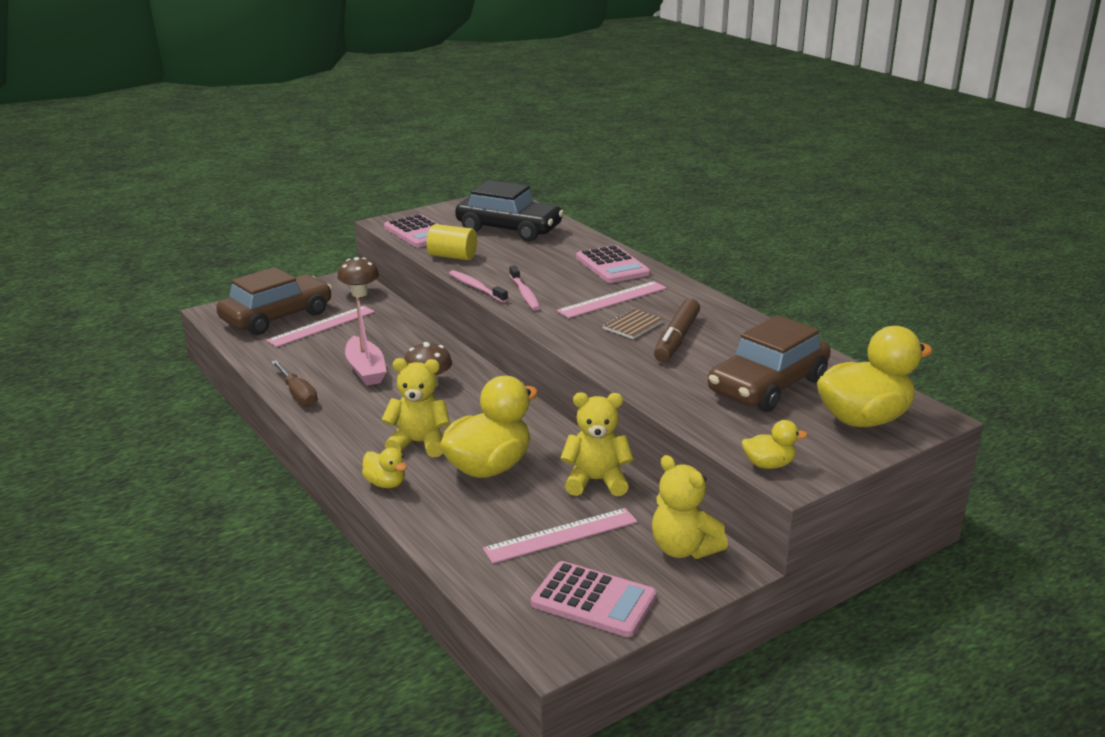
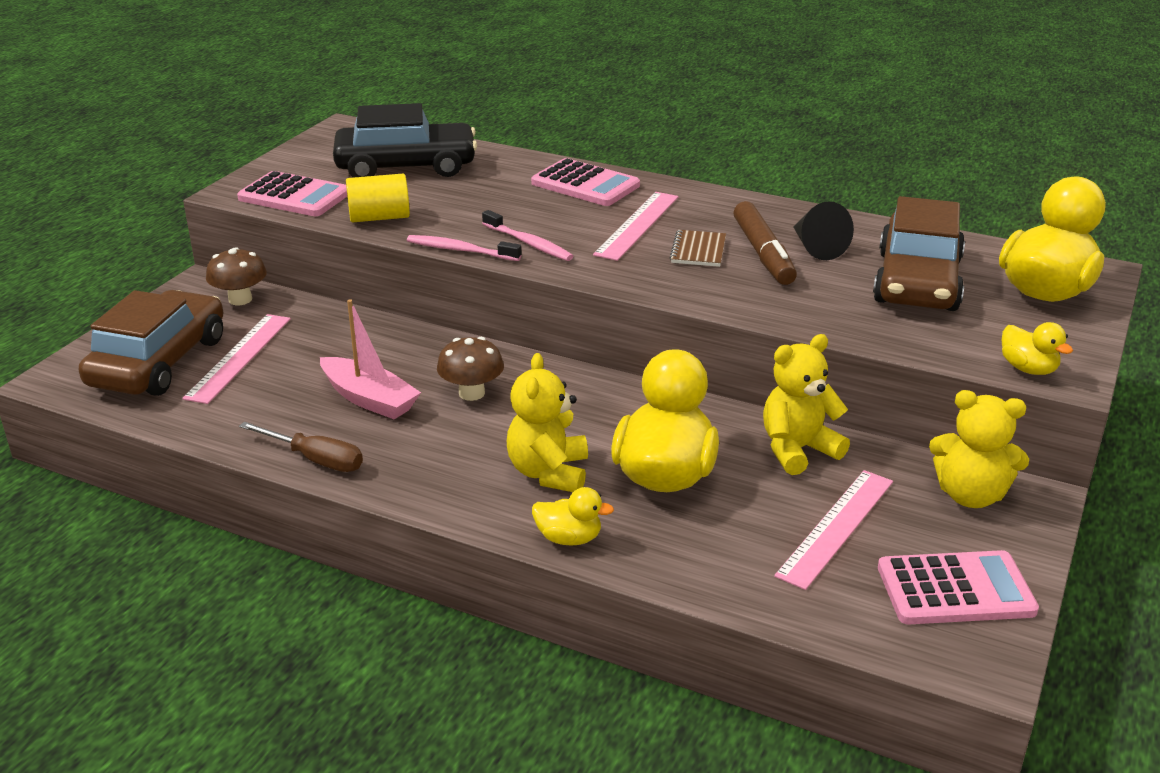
camera: 30 degrees left, 5 degrees up
yellow teddy bear [381,358,450,457] -> yellow teddy bear turned 60 degrees counterclockwise [507,353,588,492]
yellow duck [742,420,808,469] -> yellow duck turned 90 degrees clockwise [1002,322,1073,375]
none -> black cone [793,201,854,260]

